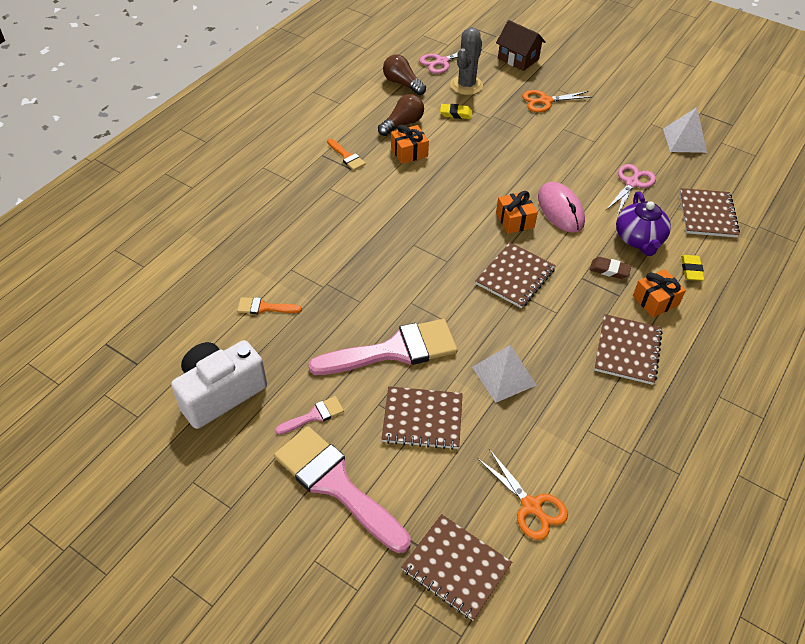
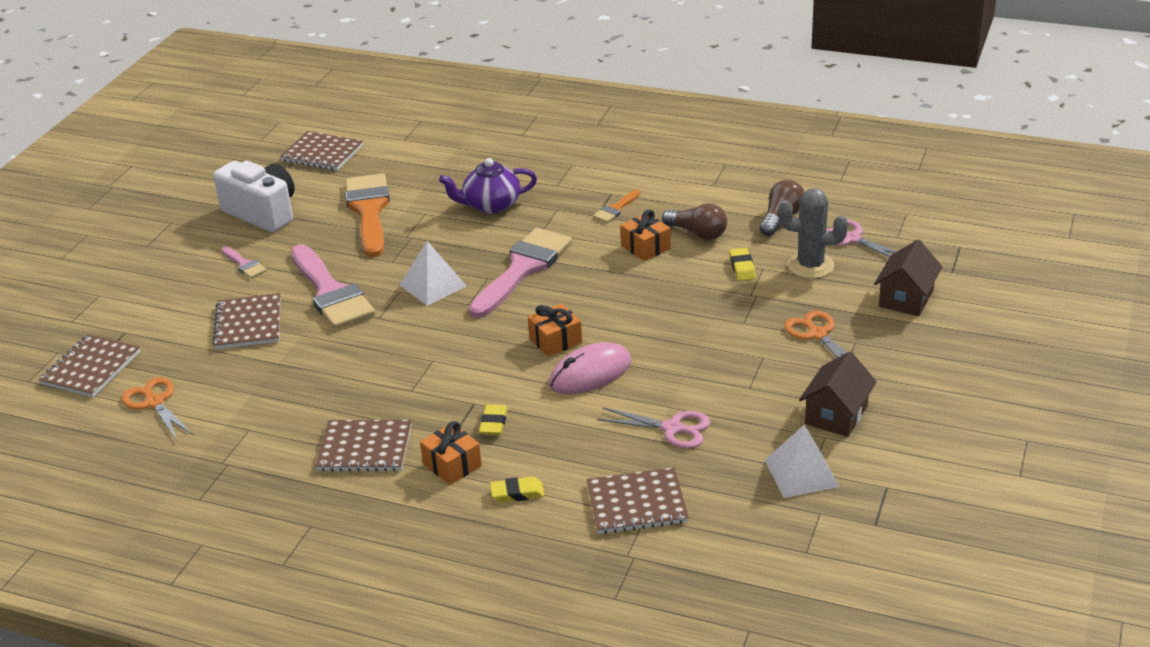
camera: 80 degrees right, 15 degrees down
orange brush [237,297,302,314] -> orange brush [345,173,390,257], size x2.23
pink brush [274,426,411,553] -> pink brush moved to [469,228,572,318]
white pyramid [472,345,536,403] -> white pyramid moved to [399,241,467,306]
brown notebook [475,243,556,308] -> brown notebook moved to [280,131,363,171]
orange scissors [477,449,568,540] -> orange scissors turned 105 degrees clockwise [122,377,193,440]
brown eraser [590,257,631,279] -> yellow eraser [479,405,508,435]
purple teapot [616,192,671,256] -> purple teapot moved to [439,158,537,213]
none -> brown house [799,352,877,437]

